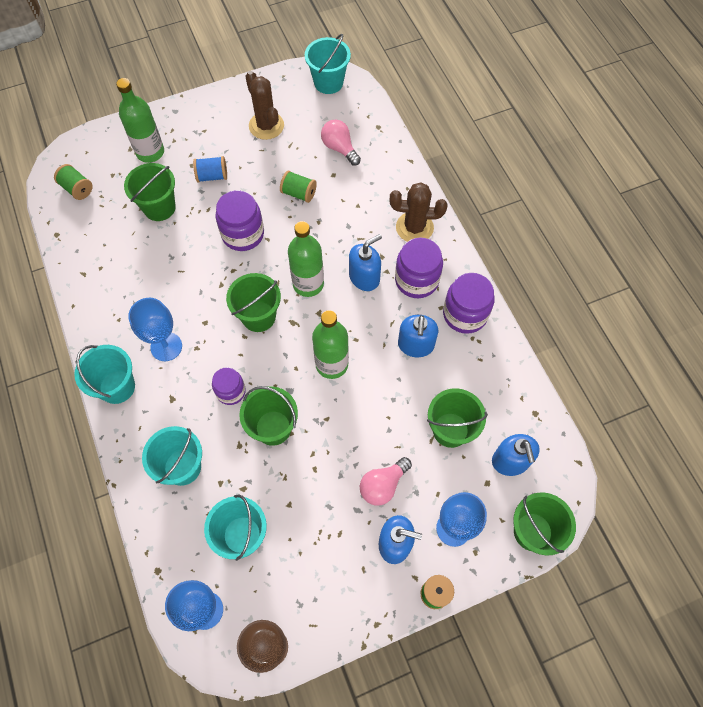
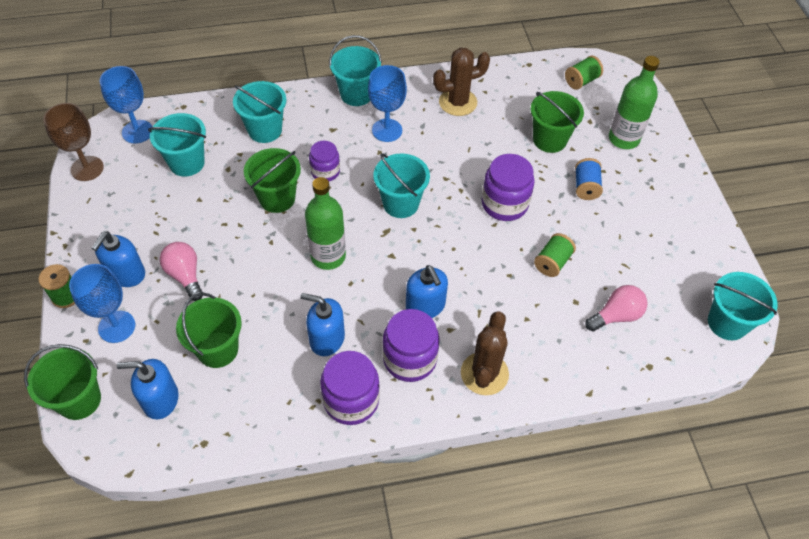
camera: 100 degrees right, 10 degrees down
green bucket [226,273,281,332] -> turquoise bucket [373,153,430,218]
brown cactus [245,71,284,140] -> brown cactus moved to [433,48,490,116]
green bottle [288,221,324,297] -> none

